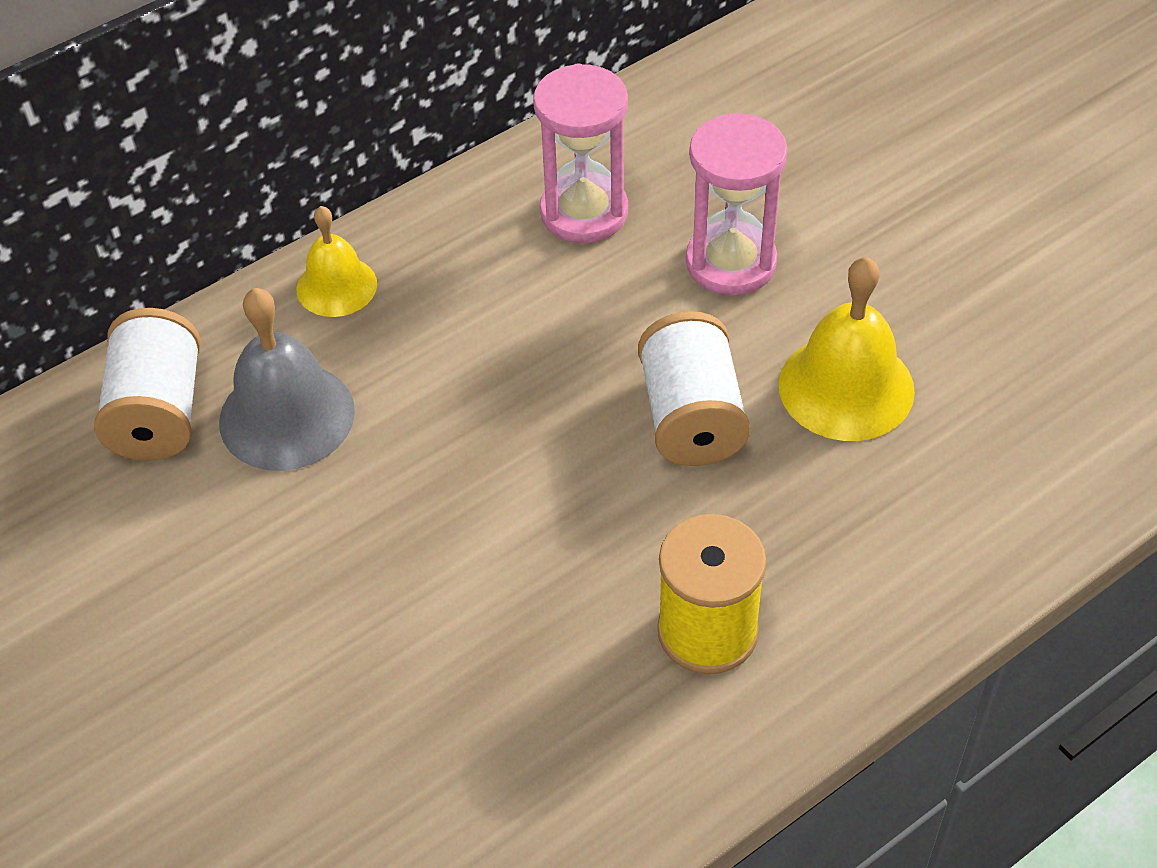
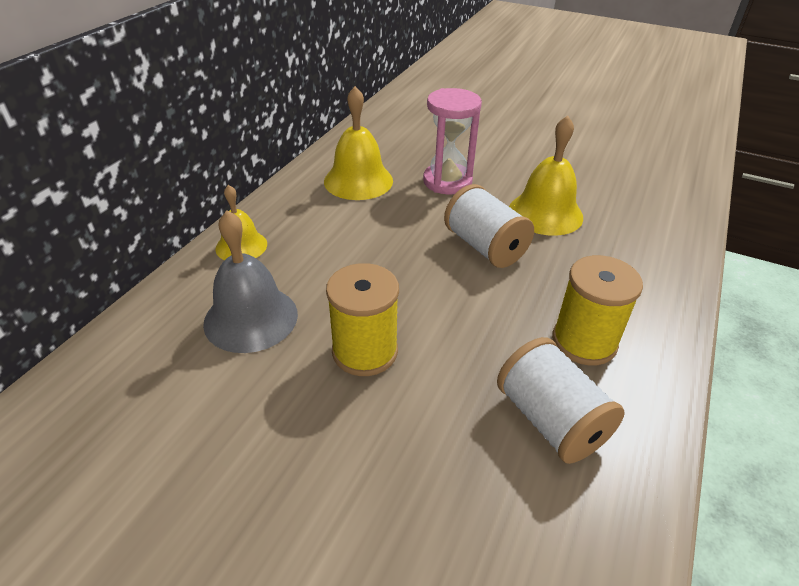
camera: 30 degrees left, 10 degrees down
white spool [94,308,201,461] -> white spool moved to [497,337,625,464]
pink hourglass [533,63,628,243] -> yellow bell [324,86,393,200]
none -> yellow spool [326,263,399,376]

